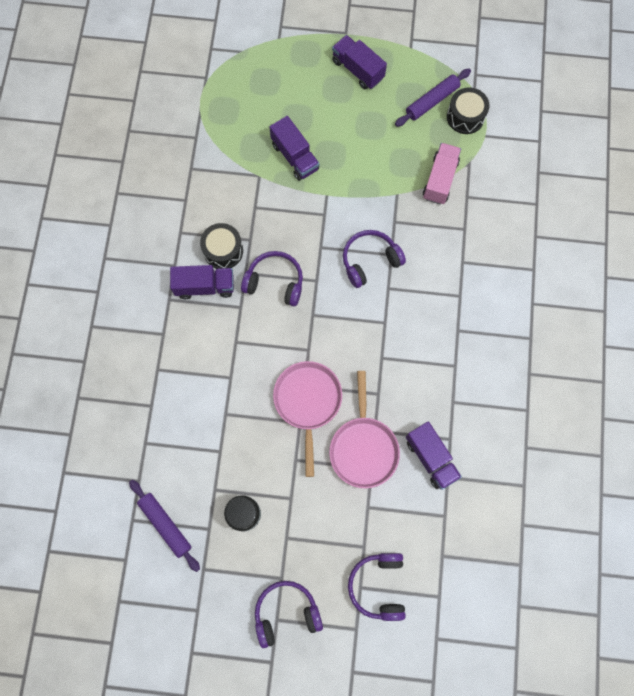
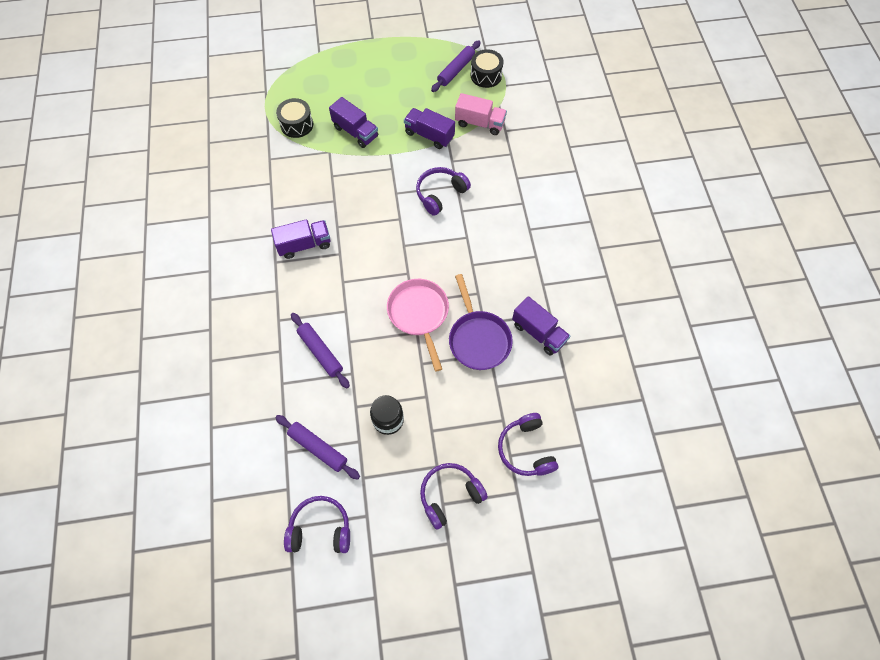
camera: 15 degrees left, 10 degrees down
black drum [200,223,243,269] -> black drum moved to [276,98,313,138]
purple headphones [241,251,303,306] -> purple headphones moved to [284,496,350,553]
pink pan [329,371,400,488] -> purple pan [449,274,513,370]
purple truck [332,35,387,89] -> purple truck moved to [404,108,455,149]
pink truck [423,143,461,205] -> pink truck turned 105 degrees clockwise [455,93,507,135]
none -> purple rolling pin [291,313,350,388]

